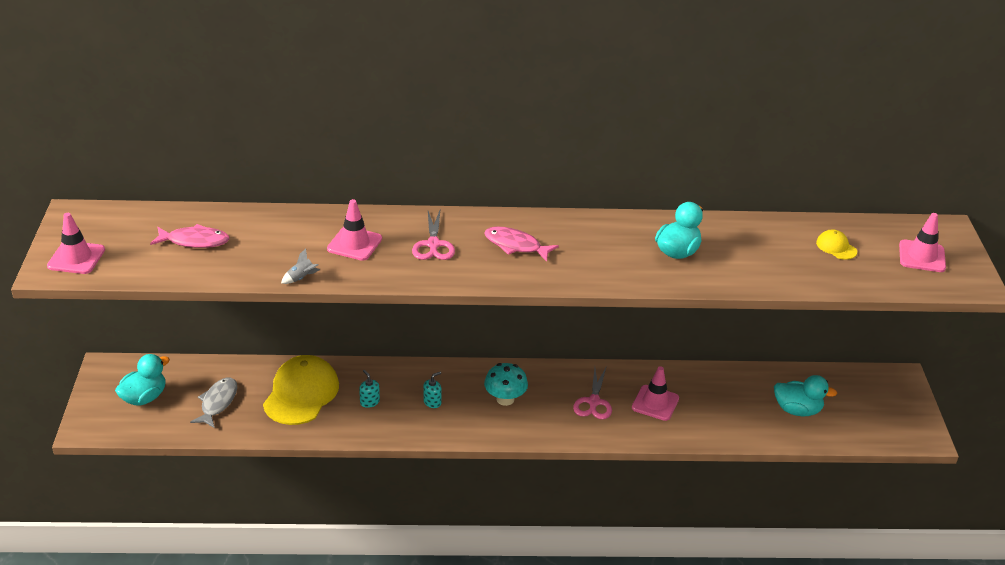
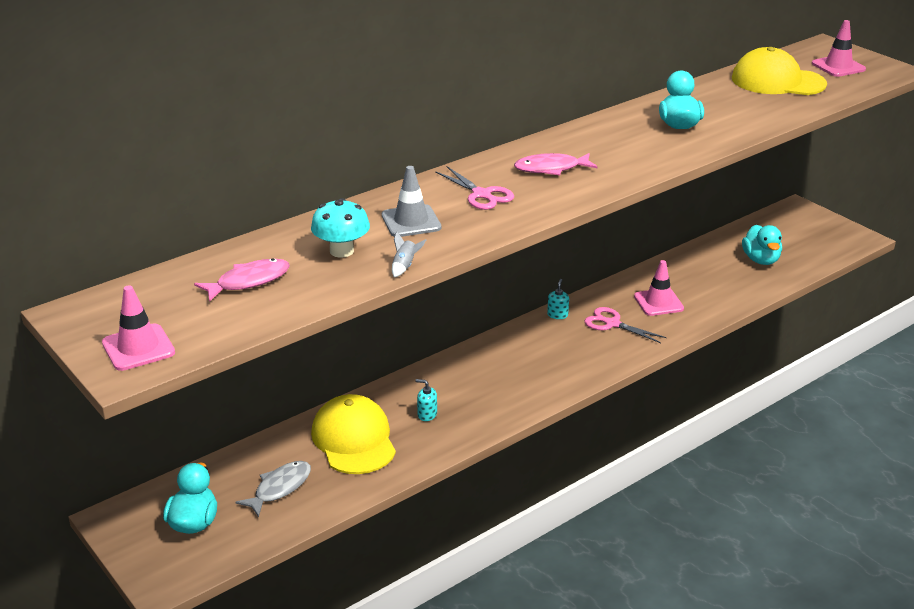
camera: 35 degrees left, 5 degrees down
grey fish [190,378,237,428] -> grey fish turned 60 degrees clockwise [236,461,311,517]
pink traffic cone [327,199,382,261] -> grey traffic cone [382,166,441,237]
turquoise soap dispenser [423,372,442,408] -> turquoise soap dispenser moved to [547,279,569,319]
turquoise mushroom [484,363,528,406] -> turquoise mushroom moved to [311,198,370,258]
pink scissors [573,368,612,419] -> pink scissors turned 150 degrees clockwise [584,307,667,343]
turquoise duck [774,375,837,416] -> turquoise duck turned 105 degrees clockwise [742,225,782,265]
yellow cap [816,230,857,260] -> yellow cap [732,47,827,95], size x2.25

